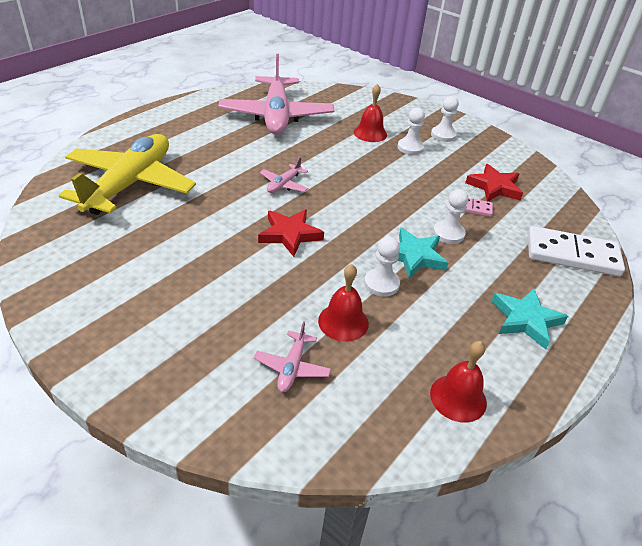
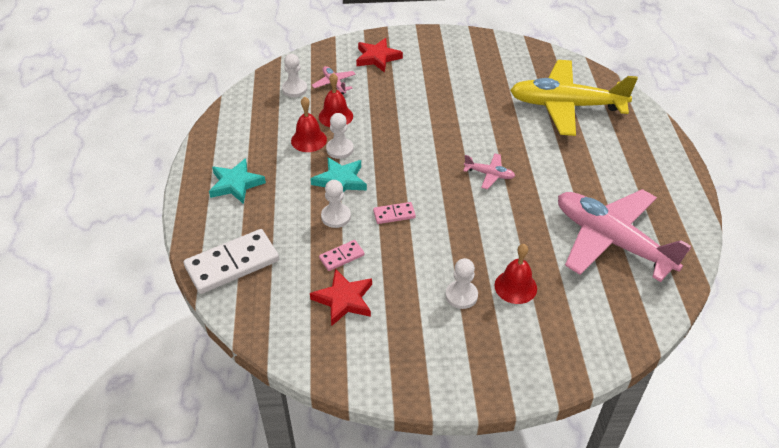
camera: 140 degrees right, 5 degrees up
yellow plane [59,134,196,215] -> yellow plane turned 120 degrees clockwise [510,60,638,136]
red star [258,209,324,257] -> red star moved to [356,38,403,73]
pink plane [260,157,308,193] -> pink plane turned 120 degrees clockwise [463,153,515,189]
red bell [430,341,487,423] -> red bell moved to [291,96,327,152]
white pawn [431,96,459,142] -> white pawn moved to [282,54,307,97]
none -> pink domino [373,202,416,224]

